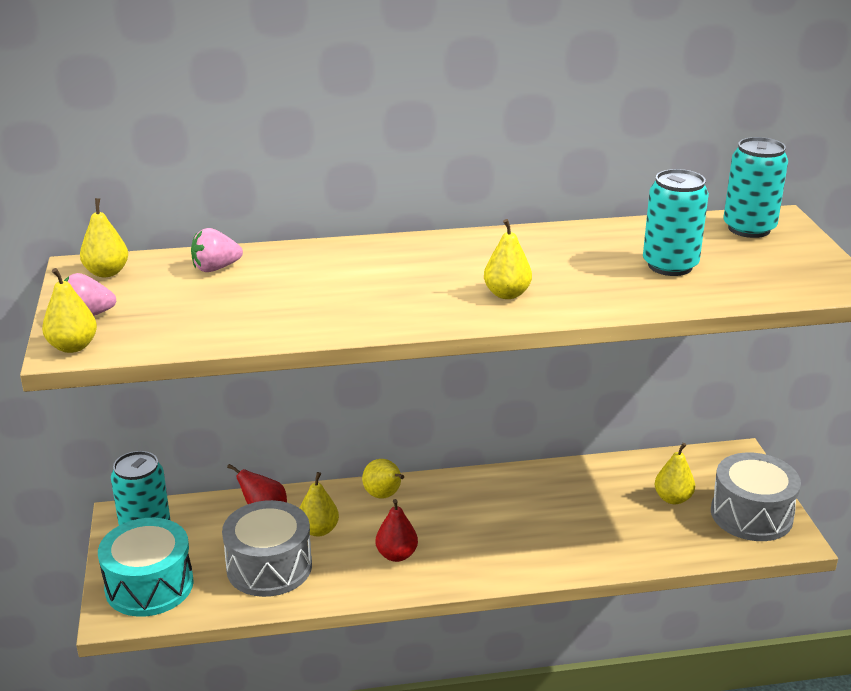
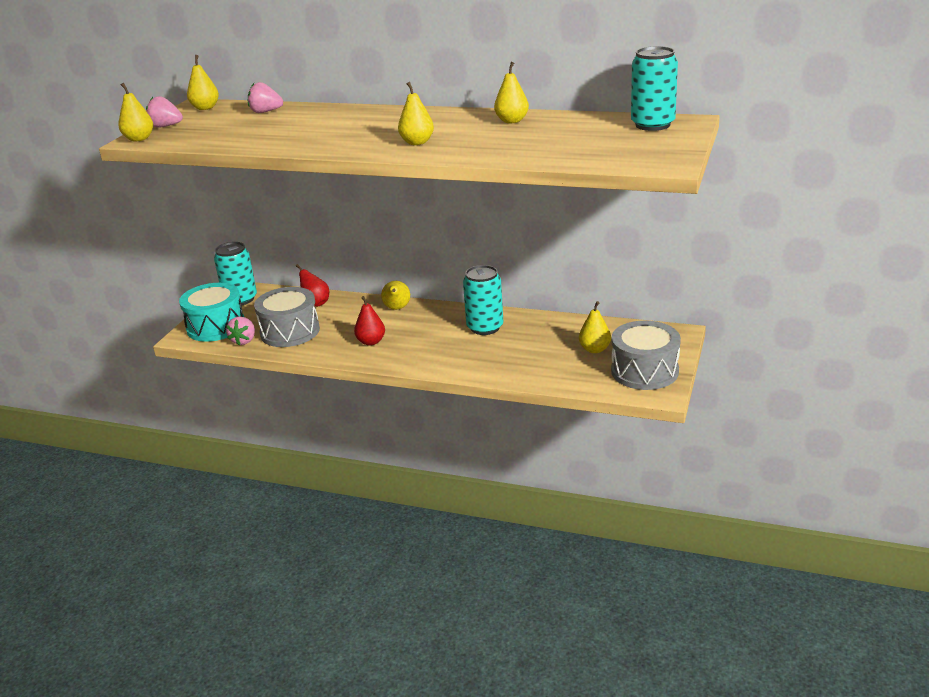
camera: 30 degrees right, 0 degrees up
yellow pear [300,472,339,537] -> yellow pear moved to [494,62,529,123]
turquoise can [643,169,709,276] -> turquoise can moved to [463,265,503,335]
none -> pink strawberry [226,317,255,345]

